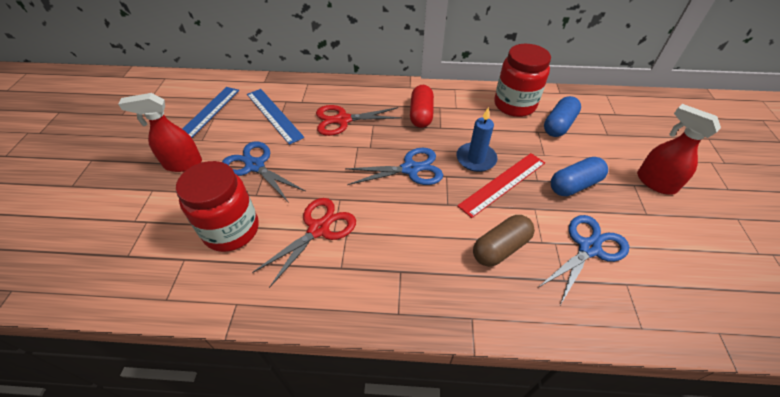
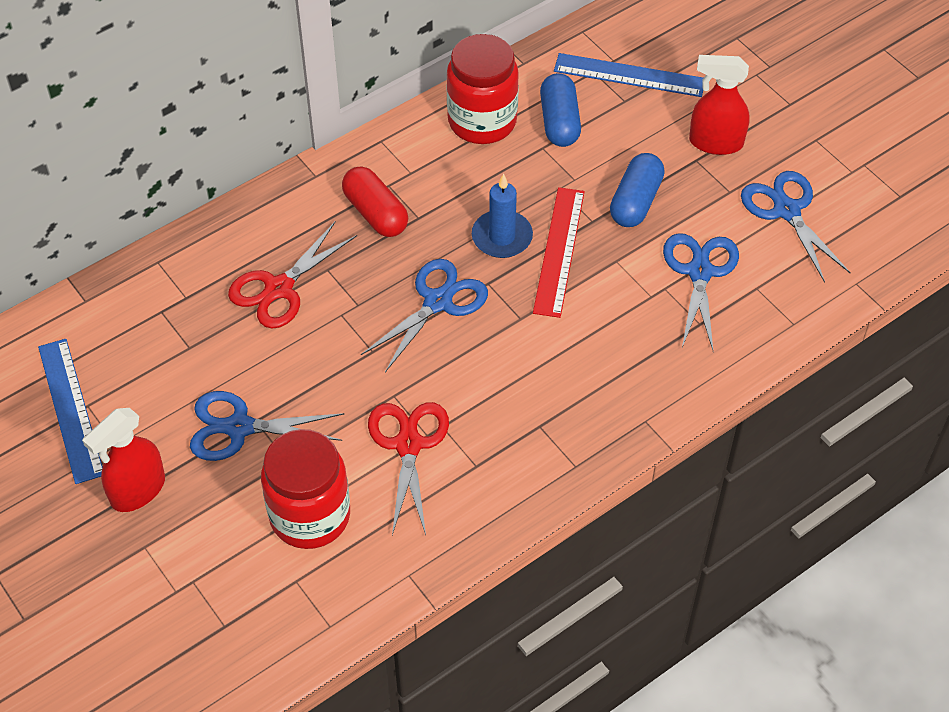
camera: 40 degrees left, 5 degrees up
blue ruler [247,89,304,145] -> blue ruler moved to [554,53,703,97]
brown capsule [473,215,535,267] -> none
none -> blue scissors [741,171,851,283]

